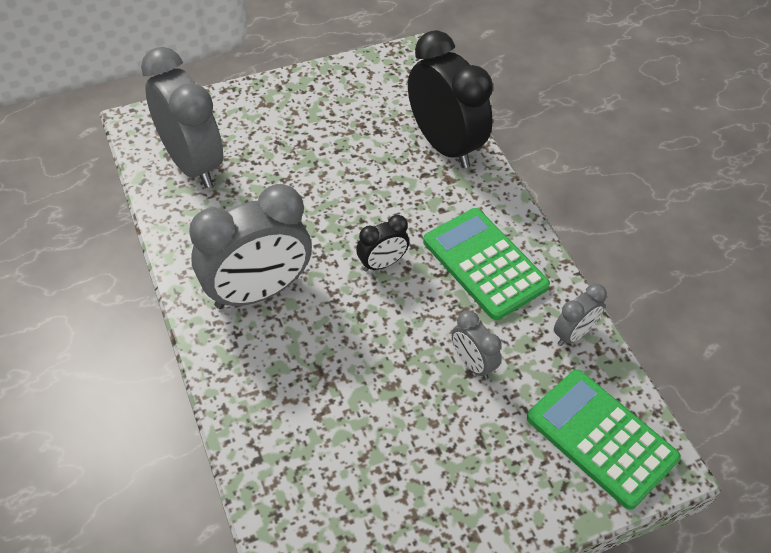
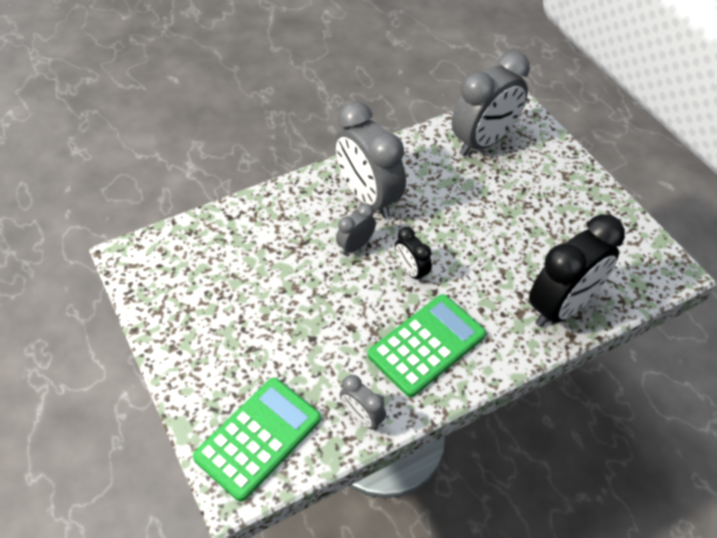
camera: 85 degrees right, 0 degrees up
grey clock [452,310,502,379] -> grey clock moved to [336,204,376,255]

